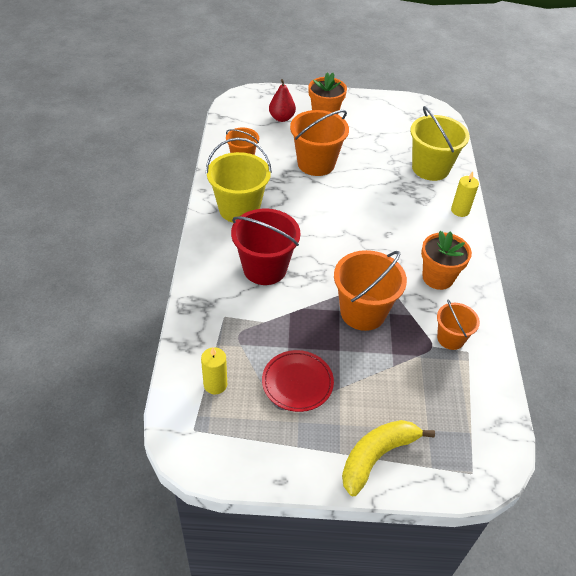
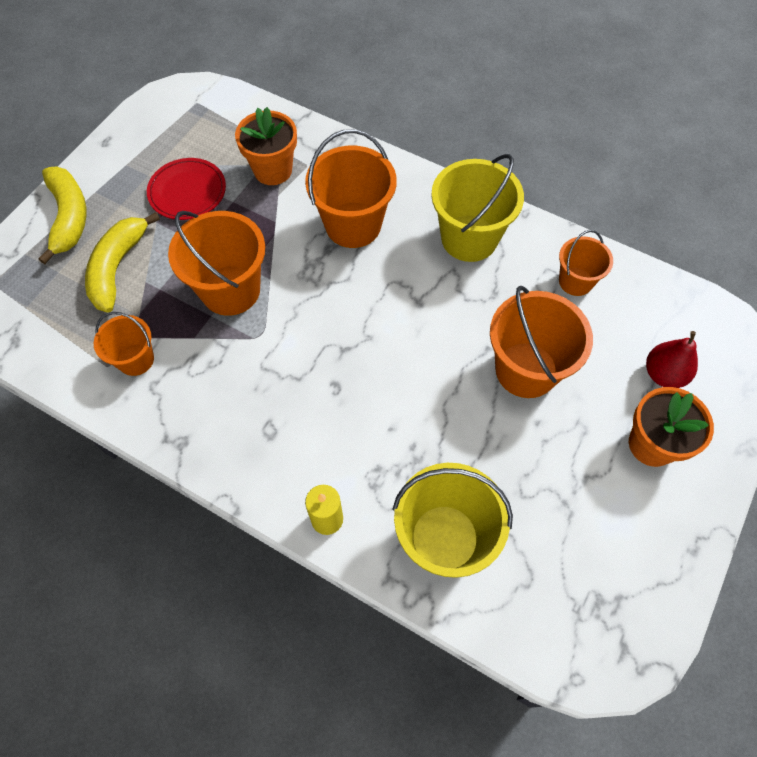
camera: 120 degrees right, 15 degrees up
yellow candle [201,347,227,394] -> none
red bucket [231,209,301,285] -> orange bucket [305,129,397,248]
orange flower pot [421,231,472,290] -> orange flower pot moved to [235,107,297,185]
none -> yellow banana [85,212,160,312]

